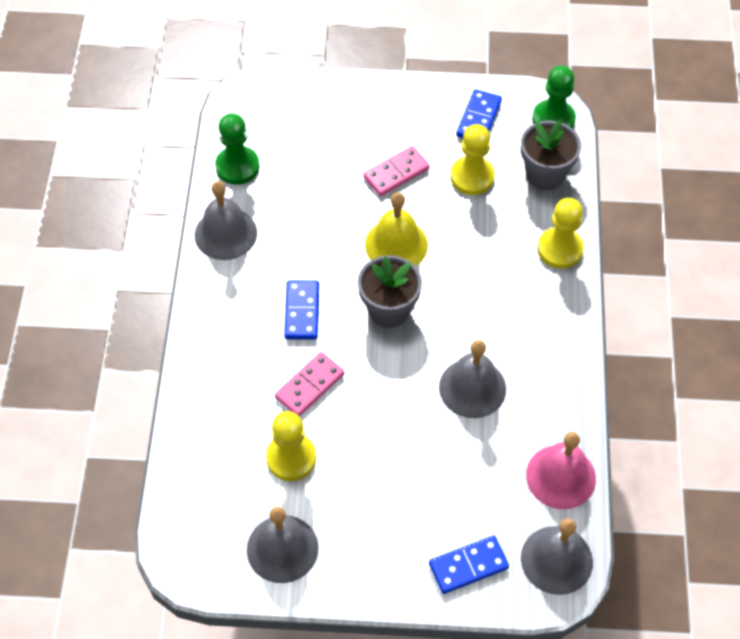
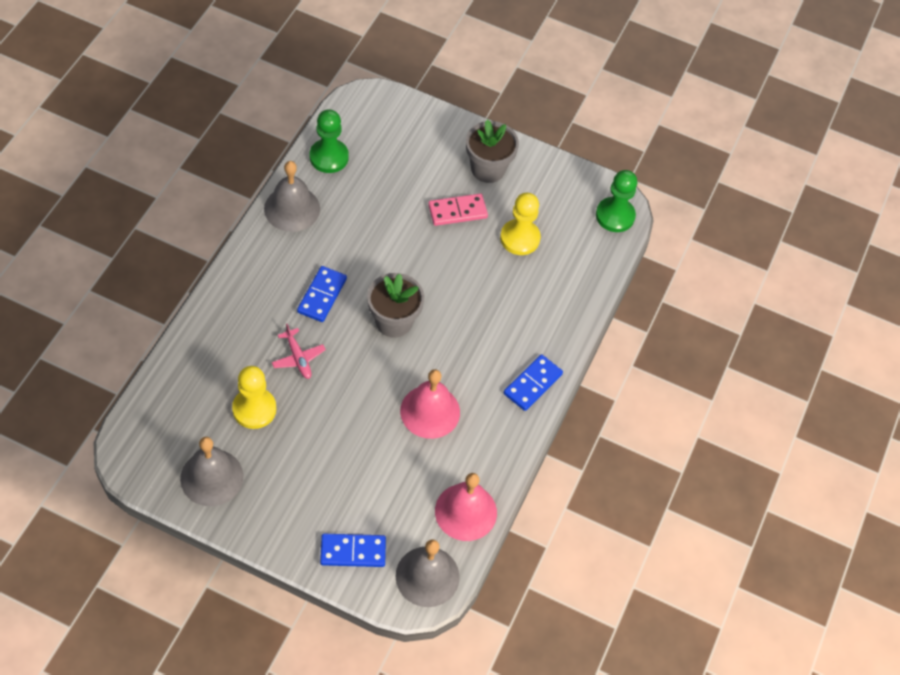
camera: 15 degrees right, 0 degrees up
pink domino [275,352,344,416] -> pink plane [272,324,326,379]
yellow bell [365,192,428,266] -> none
grey bell [439,340,506,418] -> pink bell [400,369,460,439]
blue domino [456,89,502,138] -> blue domino moved to [504,354,563,411]
grey flower pot [521,120,581,190] -> grey flower pot moved to [466,120,519,183]
yellow pawn [538,198,584,269] -> none

